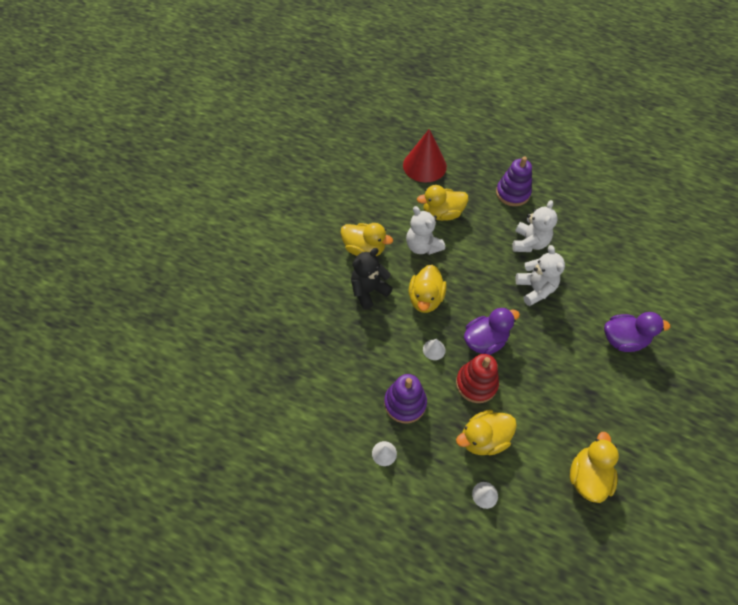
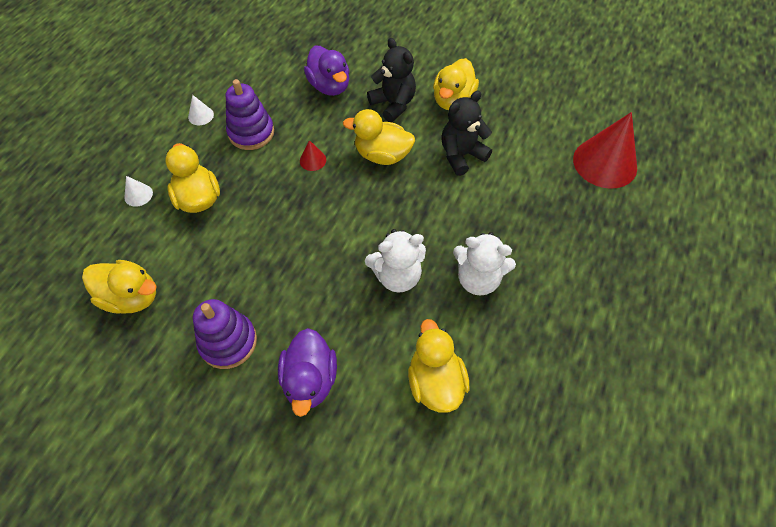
camera: 90 degrees right, 0 degrees up
white teddy bear [406,206,445,255] -> black teddy bear [441,91,492,176]
yellow duck [417,185,468,221] -> yellow duck moved to [408,319,469,413]
white cone [423,339,445,360] -> red cone [300,140,326,171]
red stacking toy [456,354,499,403] -> none
purple duck [464,307,520,355] -> purple duck moved to [304,46,350,96]
purple stacking toy [496,157,532,206] -> purple stacking toy moved to [193,299,257,369]

